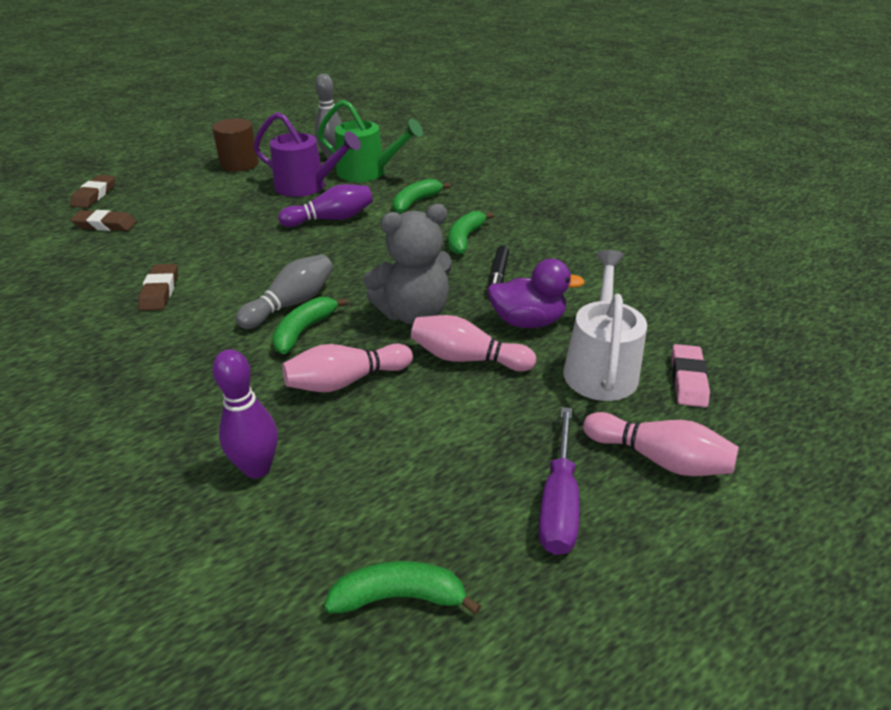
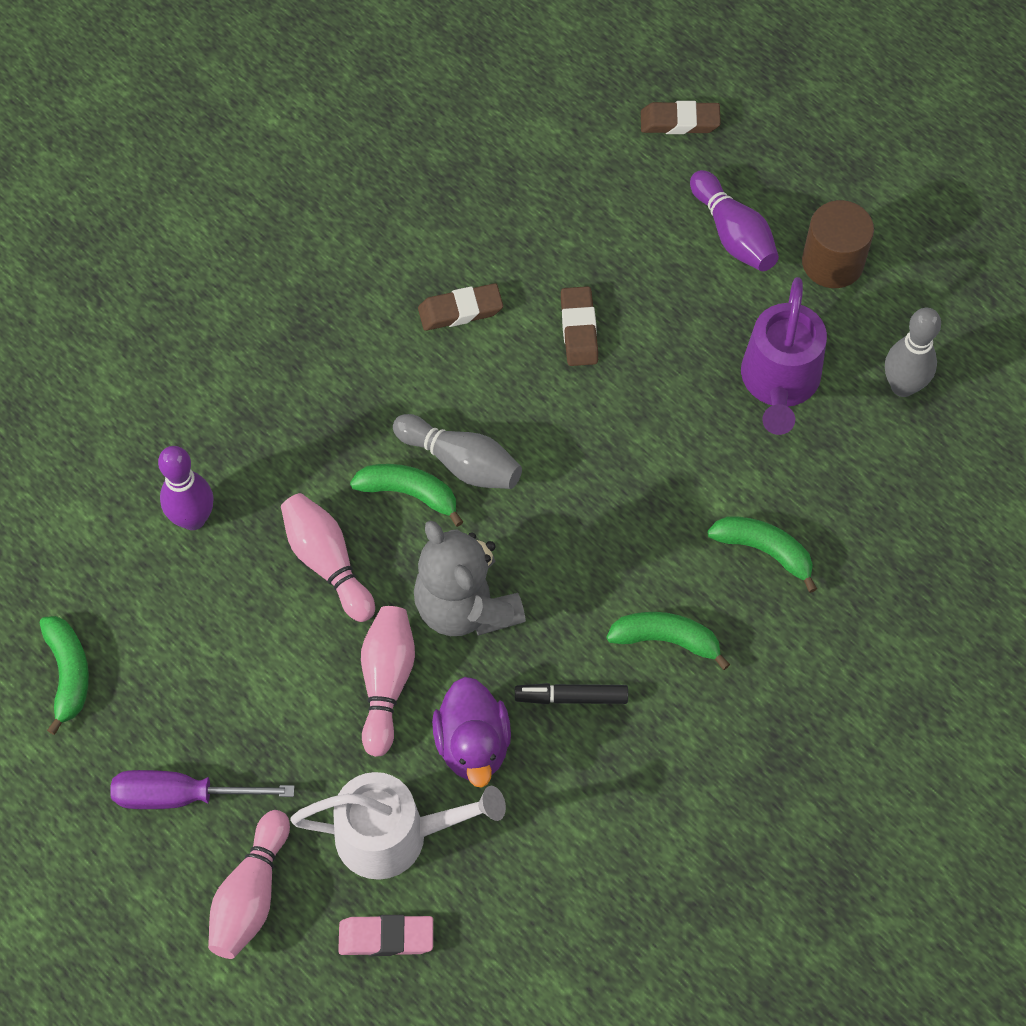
camera: 80 degrees right, 25 degrees up
brown eraser [70,210,137,231] -> brown eraser moved to [561,286,598,366]
purple bowling pin [278,184,373,227] -> purple bowling pin moved to [690,170,779,271]
green watering can [318,100,423,182] -> none

